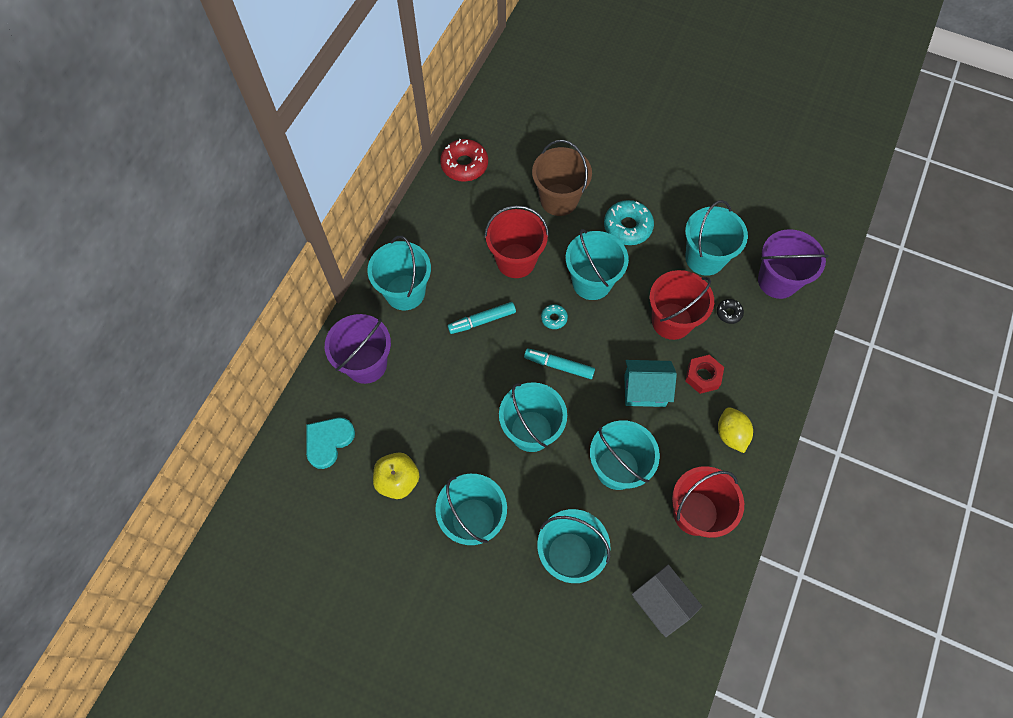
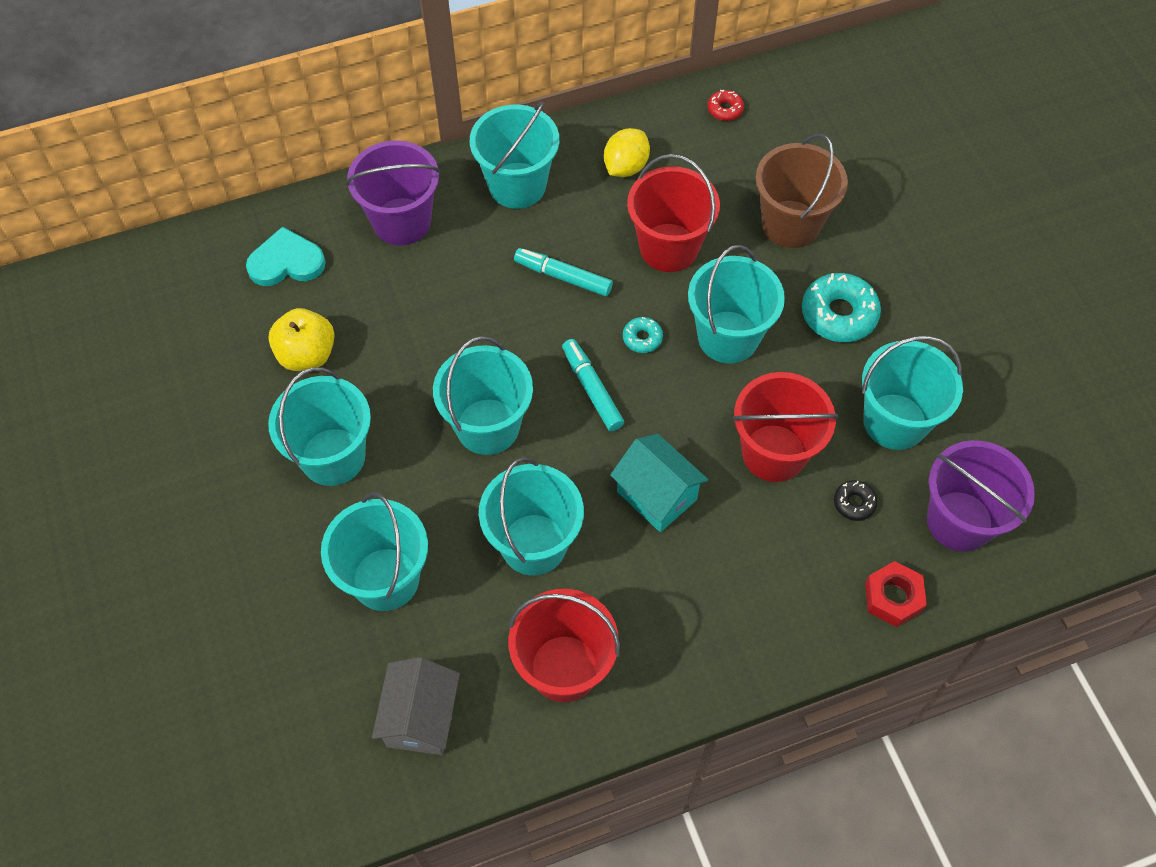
camera: 45 degrees right, 5 degrees down
red donut [440,139,488,182] -> red donut [708,90,744,121], size x0.51
red nut [685,355,724,394] -> red nut moved to [865,561,927,627]
yellow lemon [718,407,753,453] -> yellow lemon moved to [604,128,650,177]

